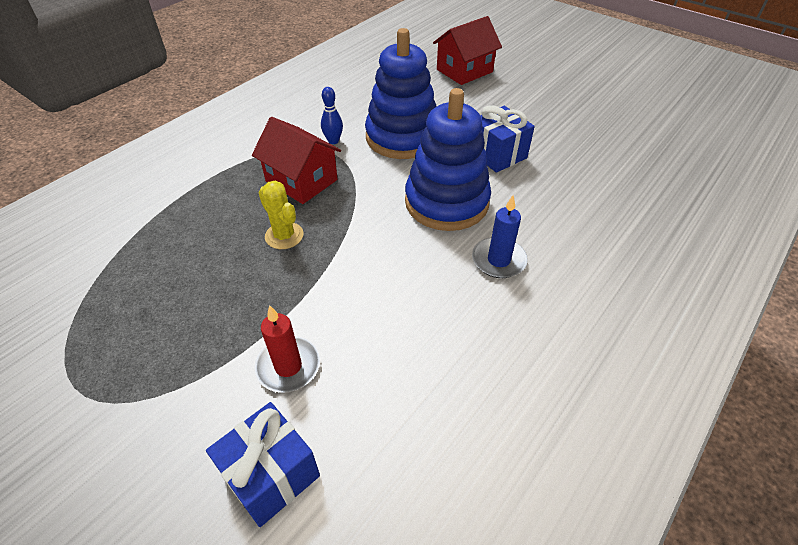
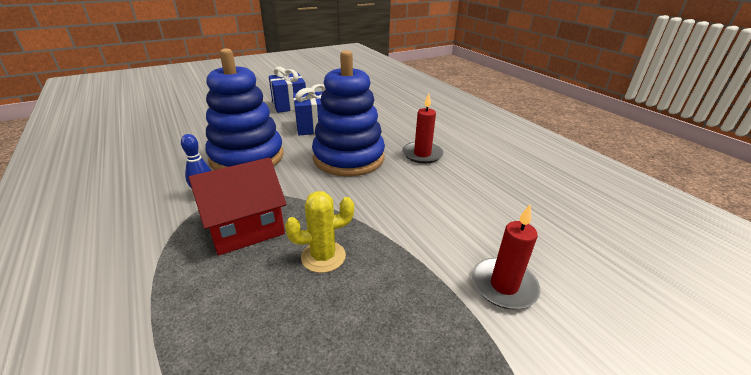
camera: 70 degrees left, 15 degrees down
blue gift [206,402,320,527] -> blue gift moved to [269,66,306,113]
red house [433,16,502,85] -> none
blue candle [472,195,528,278] -> red candle [402,93,444,164]

